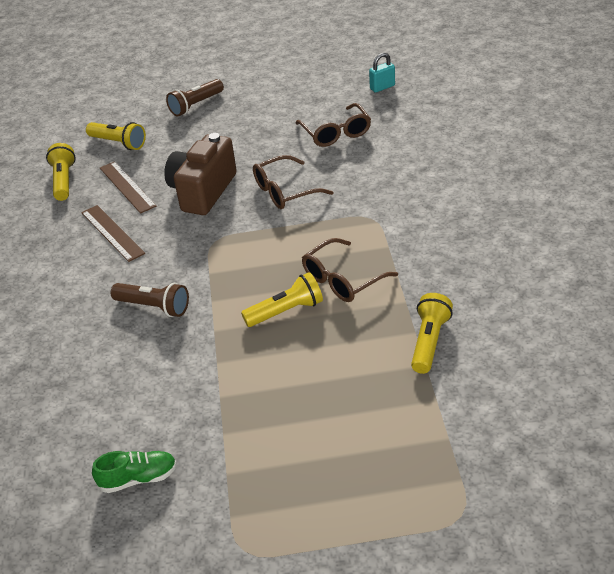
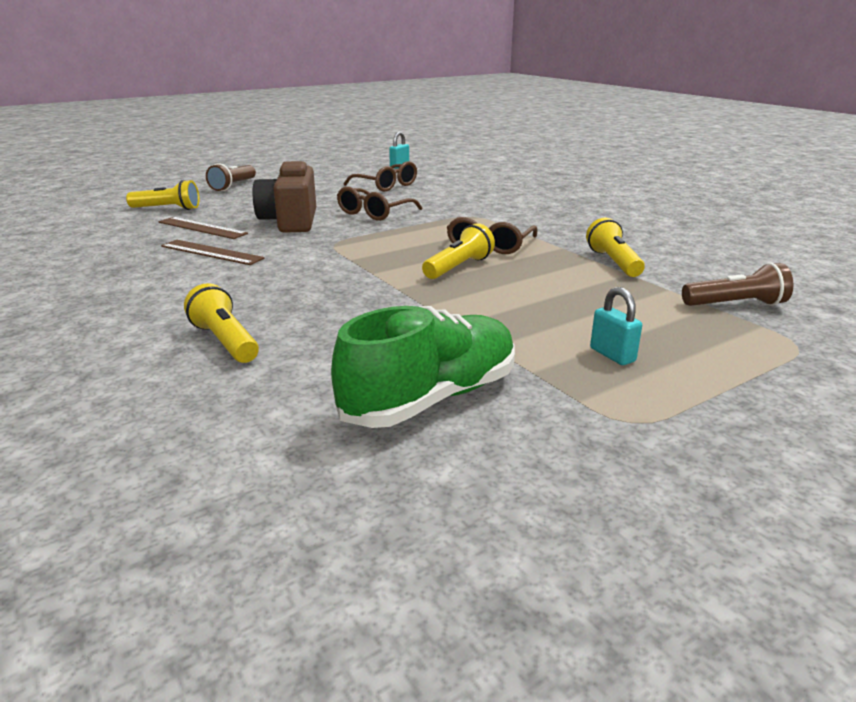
camera: 30 degrees left, 15 degrees down
yellow flashlight [46,143,76,201] -> yellow flashlight moved to [184,283,259,363]
green shoe [92,451,177,493] -> green shoe [331,306,515,428], size x1.93
brown flashlight [111,283,189,317] -> brown flashlight moved to [682,262,793,306]
none -> turquoise padlock [590,287,642,365]

